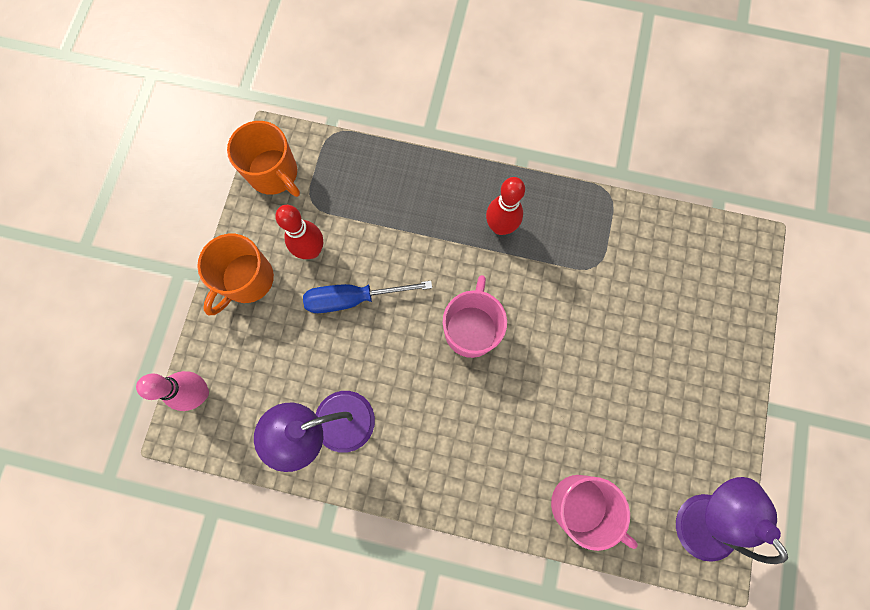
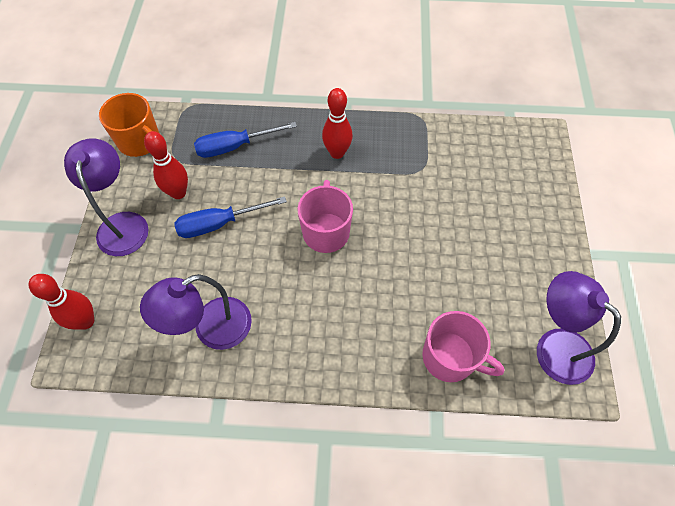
camera: 10 degrees left, 15 degrees down
pink bowling pin [136,371,209,411] -> red bowling pin [29,274,94,330]
orange mug [197,234,274,315] -> purple lamp [64,138,149,256]
none -> blue screwdriver [194,122,297,158]

